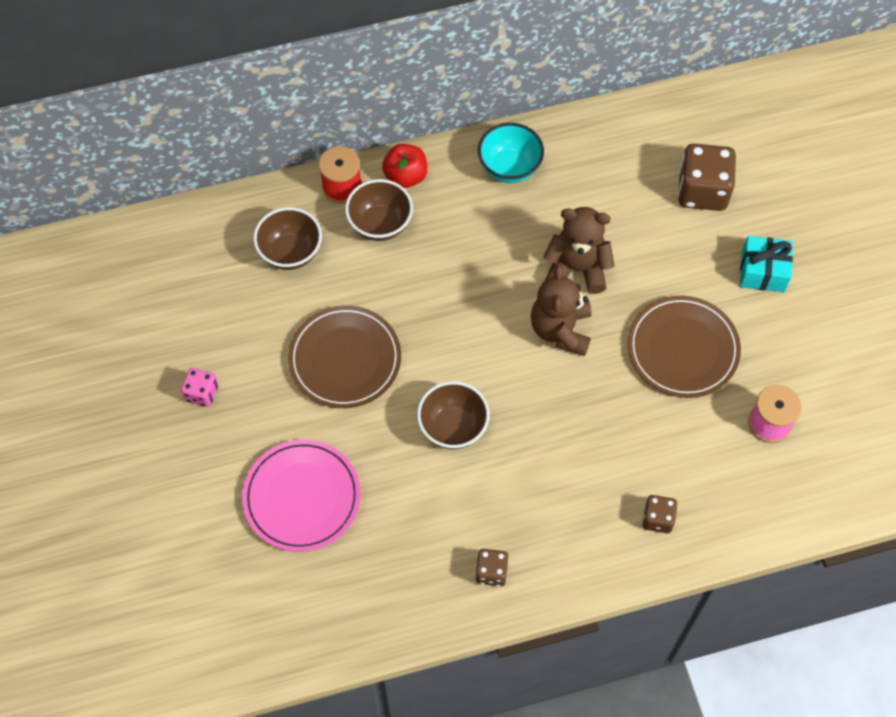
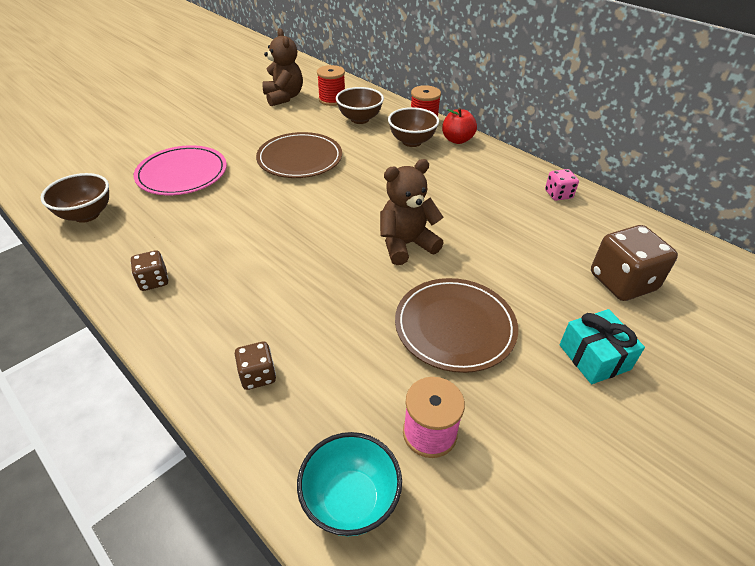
camera: 60 degrees right, 20 degrees down
pink dice [181,368,218,407] -> pink dice moved to [545,169,579,201]
brown bowl [417,381,489,449] -> brown bowl moved to [40,173,109,223]
turquoise bowl [478,123,544,183] -> turquoise bowl moved to [297,432,402,536]
brown teddy bear [543,207,615,294] -> brown teddy bear moved to [262,29,303,106]
none -> red spool [317,65,345,106]

